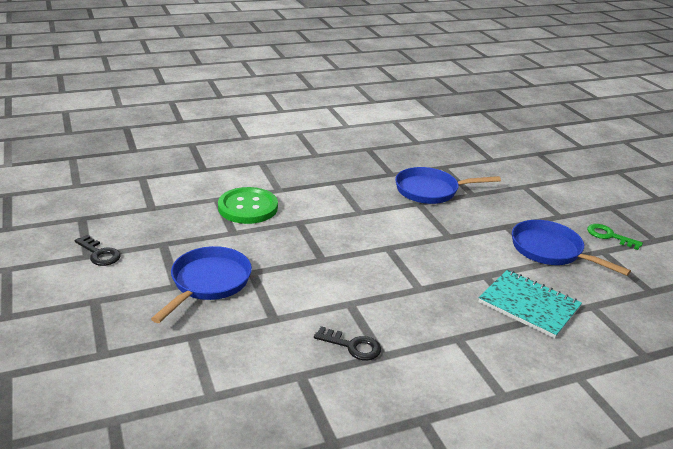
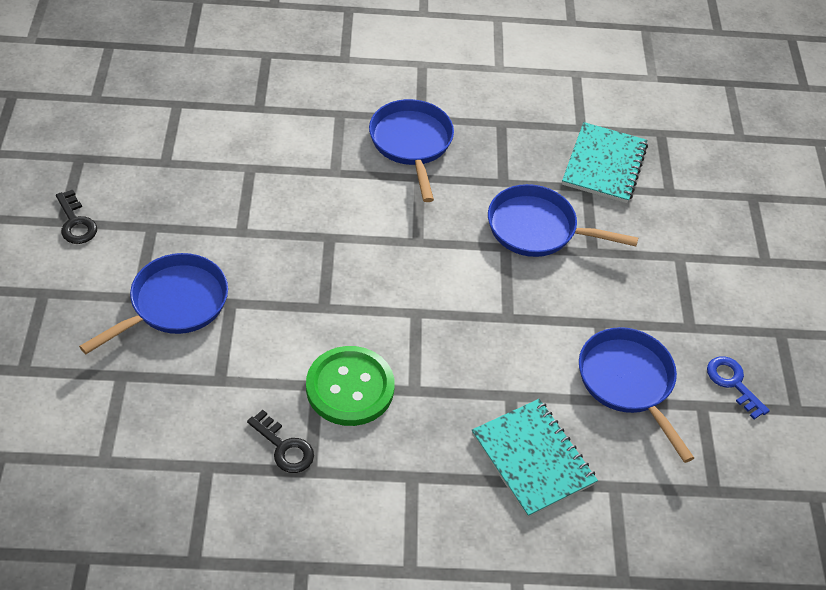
camera: 20 degrees right, 20 degrees up
green button [218,187,278,224] -> green button moved to [306,346,395,426]
green key [587,224,643,250] -> blue key [707,356,770,419]
none -> blue pan [369,99,454,202]
none -> turquoise notebook [562,122,648,203]

